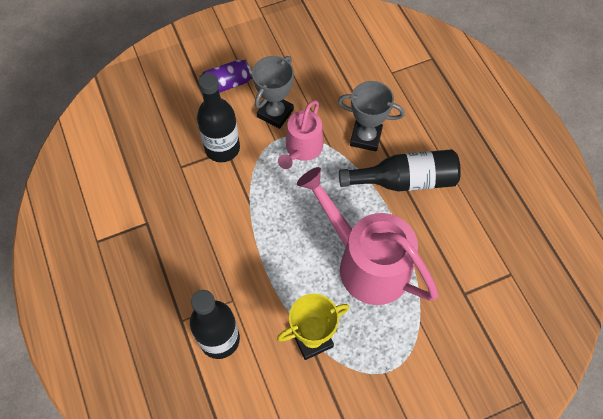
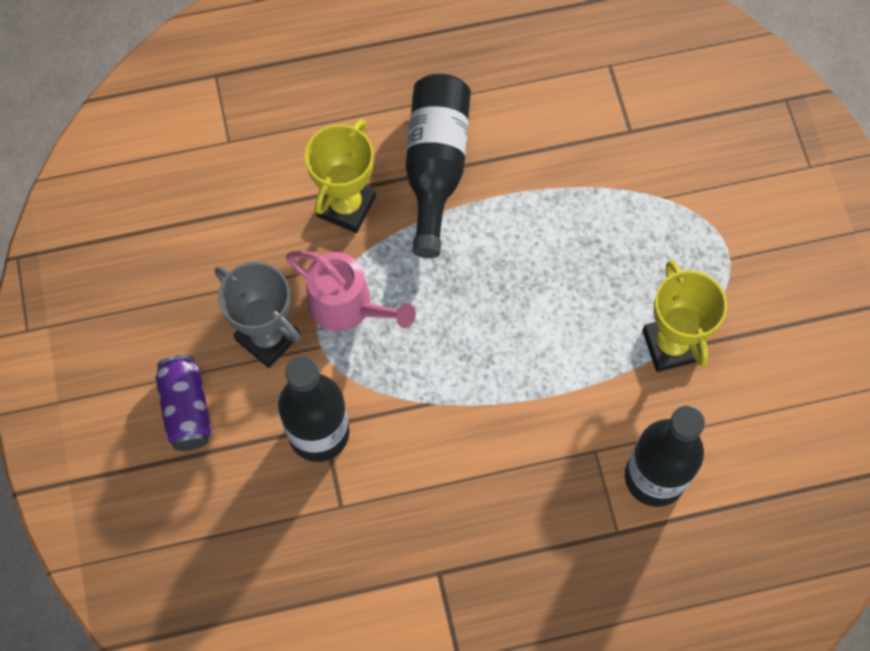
camera: 80 degrees left, 5 degrees up
pink watering can [297,167,438,305] -> none
grey trophy [338,81,405,152] -> yellow trophy [305,119,376,233]

